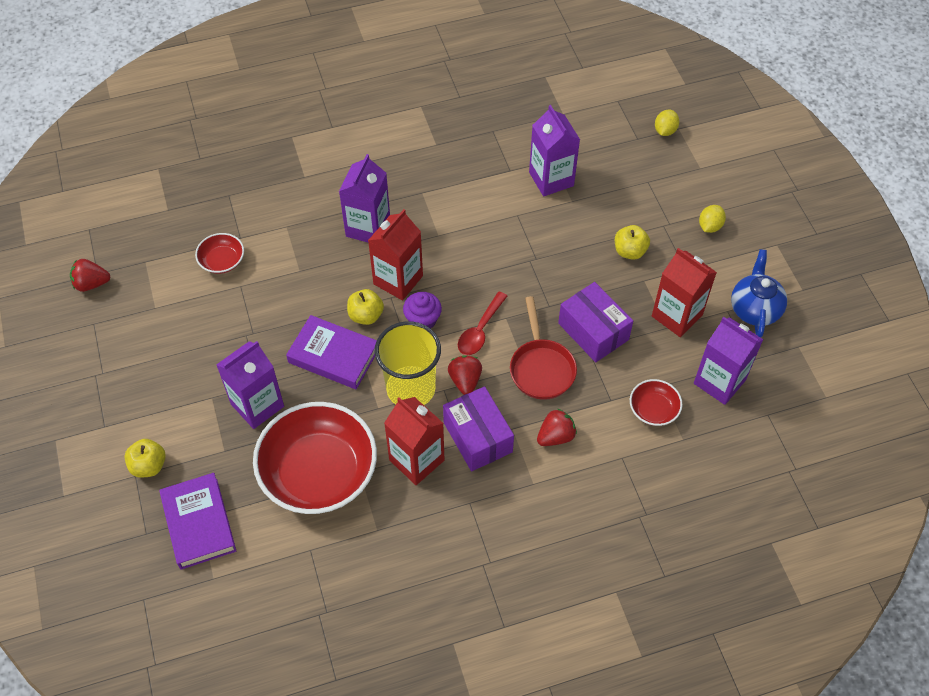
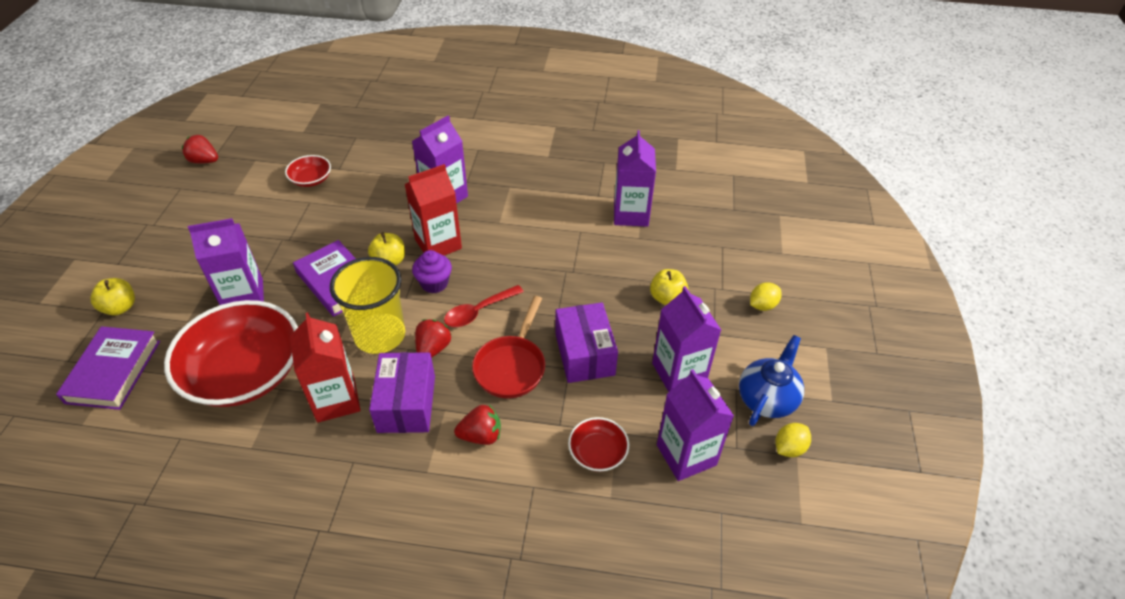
camera: 25 degrees right, 10 degrees down
red carton [652,248,717,337] -> purple carton [652,286,721,392]
yellow lemon [655,110,679,136] -> yellow lemon moved to [775,423,811,457]

